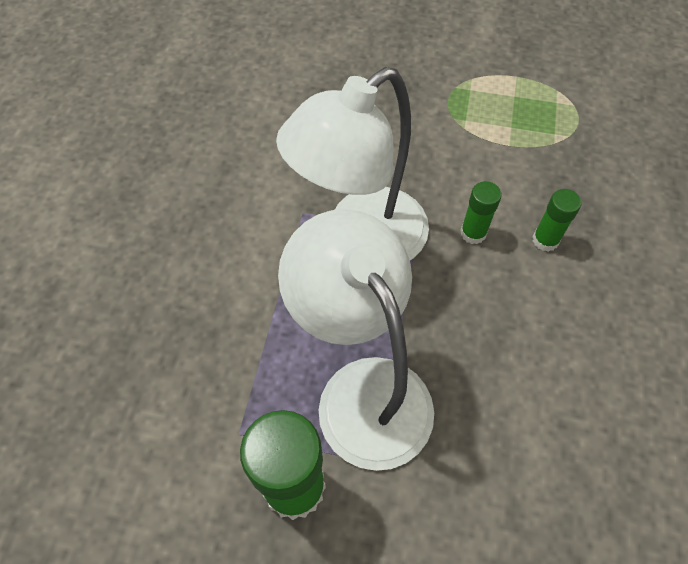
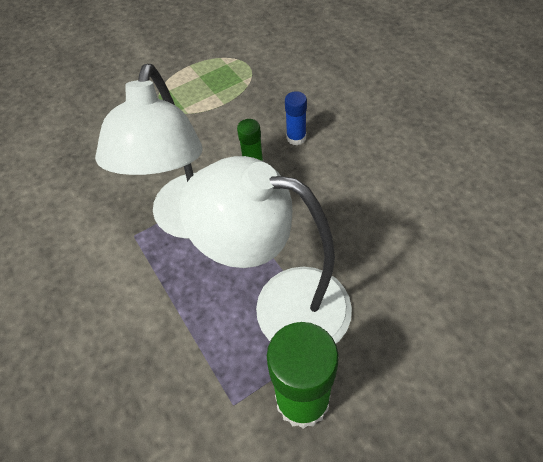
camera: 40 degrees left, 5 degrees down
green glue stick [533,189,582,252] -> blue glue stick [285,91,307,145]

